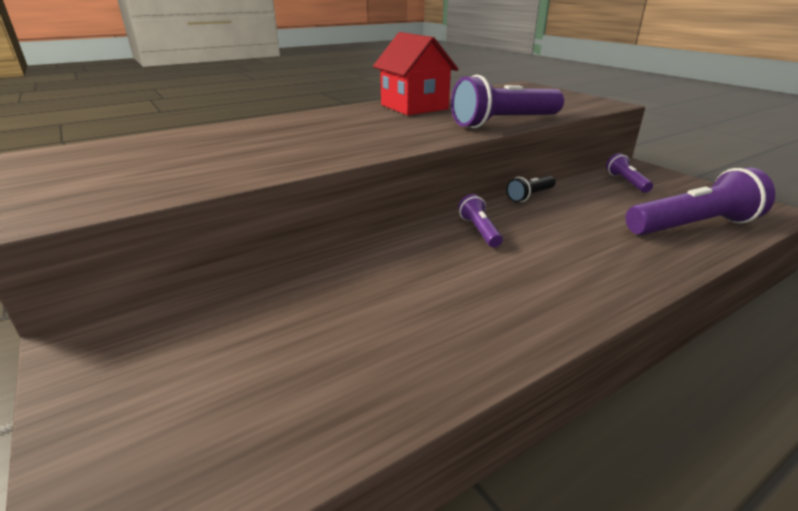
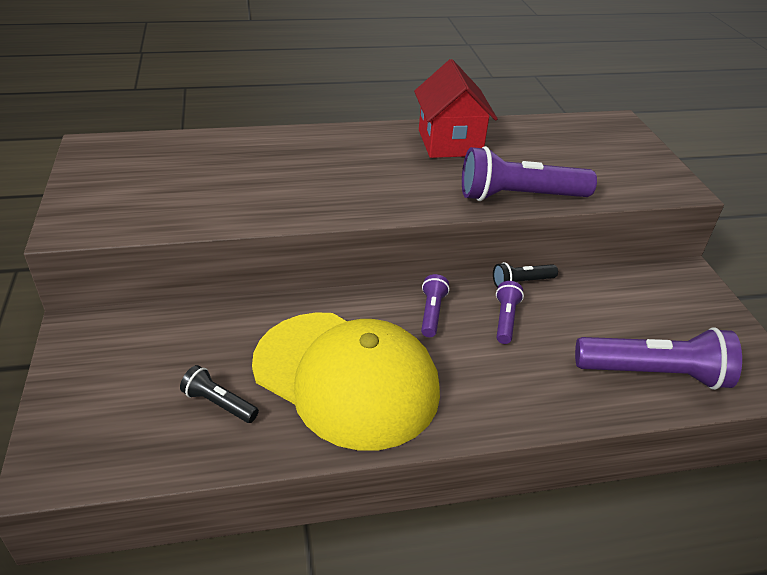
camera: 20 degrees right, 10 degrees up
purple flashlight [606,153,653,193] -> purple flashlight moved to [496,281,524,344]
none -> black flashlight [180,365,259,423]
none -> yellow cap [252,312,440,451]

